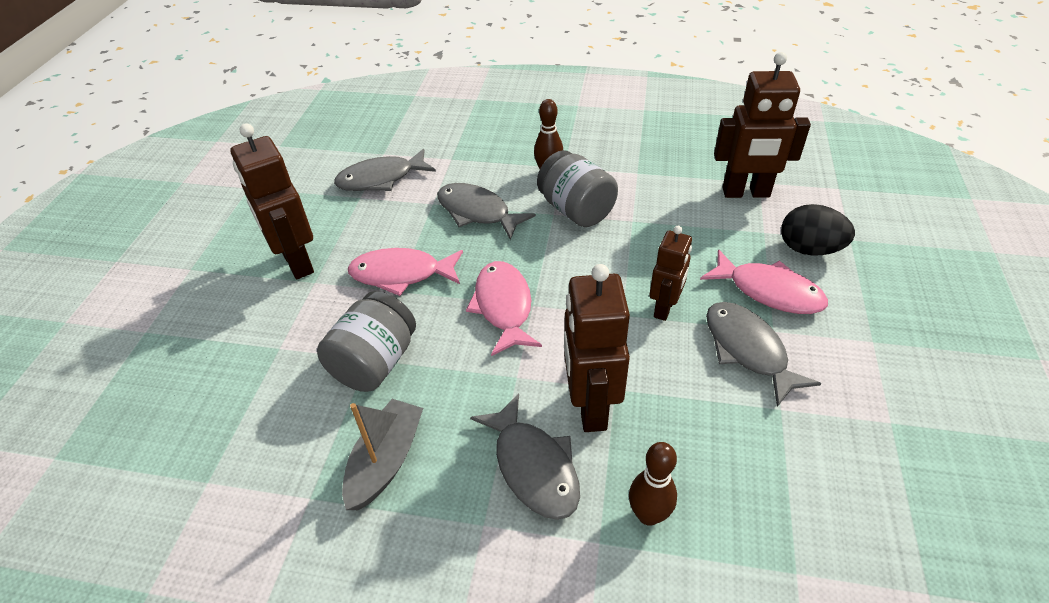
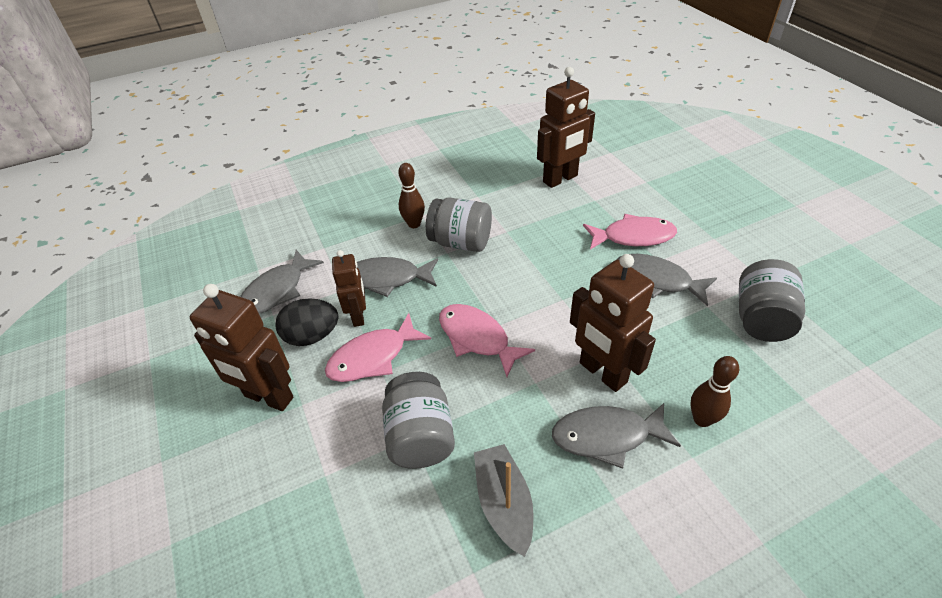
camera: 35 degrees left, 0 degrees up
grey fish [470,393,580,520] -> grey fish turned 150 degrees clockwise [552,403,681,469]
brown robot [649,226,692,321] -> brown robot moved to [332,250,366,327]
black egg [781,204,855,256] -> black egg moved to [275,298,339,346]
none -> grey jar [739,259,805,342]

